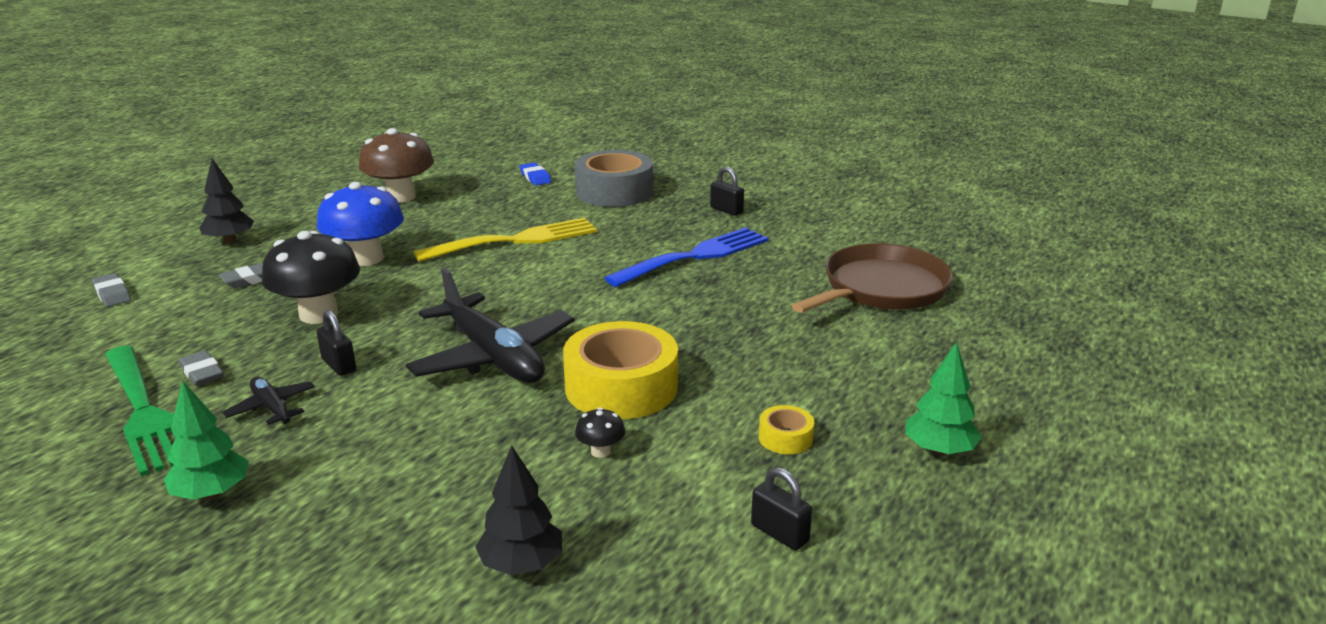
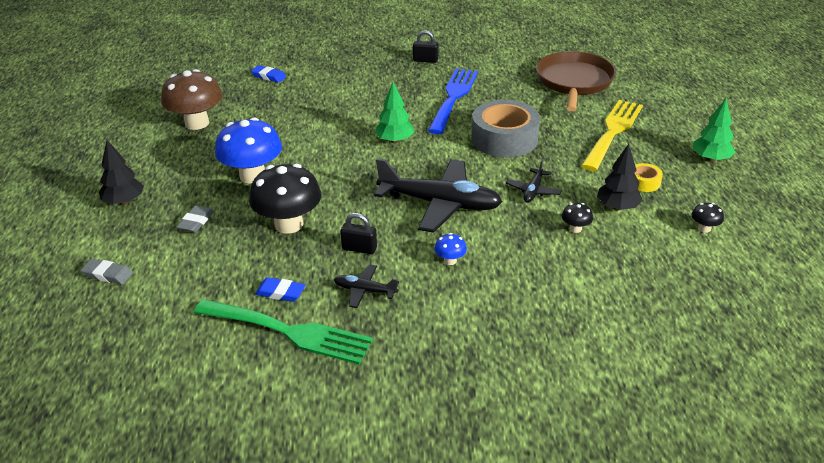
camera: 35 degrees left, 10 degrees up
green tree [164,381,249,500] -> green tree moved to [375,82,414,143]
grey eraser [179,350,224,386] -> blue eraser [255,277,306,302]
yellow fork [414,218,597,262] -> yellow fork moved to [581,100,643,171]
black tree [475,445,562,575] -> black tree moved to [597,144,643,210]
yellow tape [563,321,678,419] -> black plane [506,160,562,203]
grey tape [575,150,653,207] -> grey tape moved to [472,100,540,158]
black padlock [751,467,812,550] -> black mushroom [692,203,724,233]
none -> blue mushroom [434,233,467,265]

